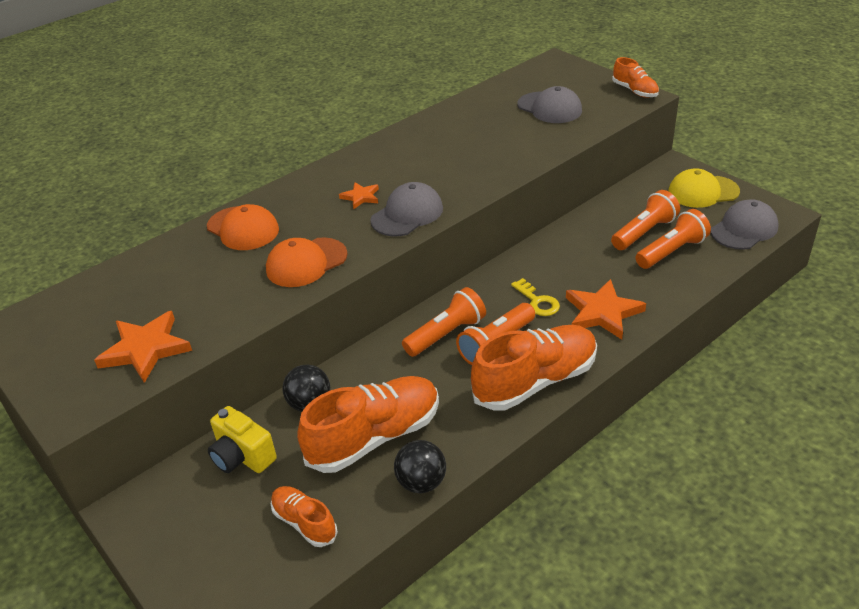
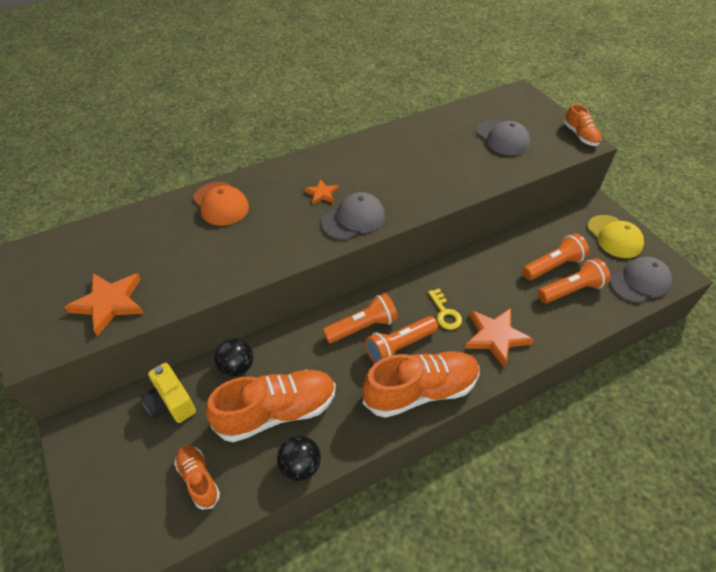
camera: 10 degrees right, 10 degrees up
orange cap [266,238,348,287] -> none
yellow cap [668,168,740,208] -> yellow cap turned 120 degrees counterclockwise [587,215,644,258]

